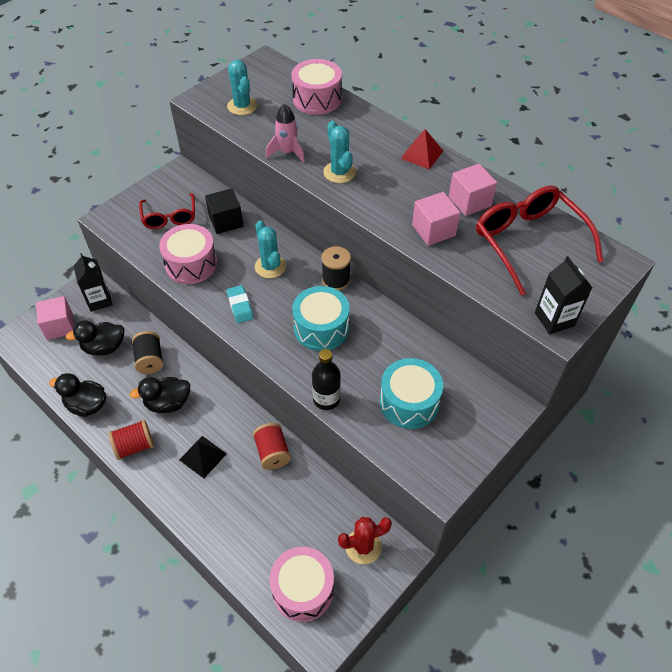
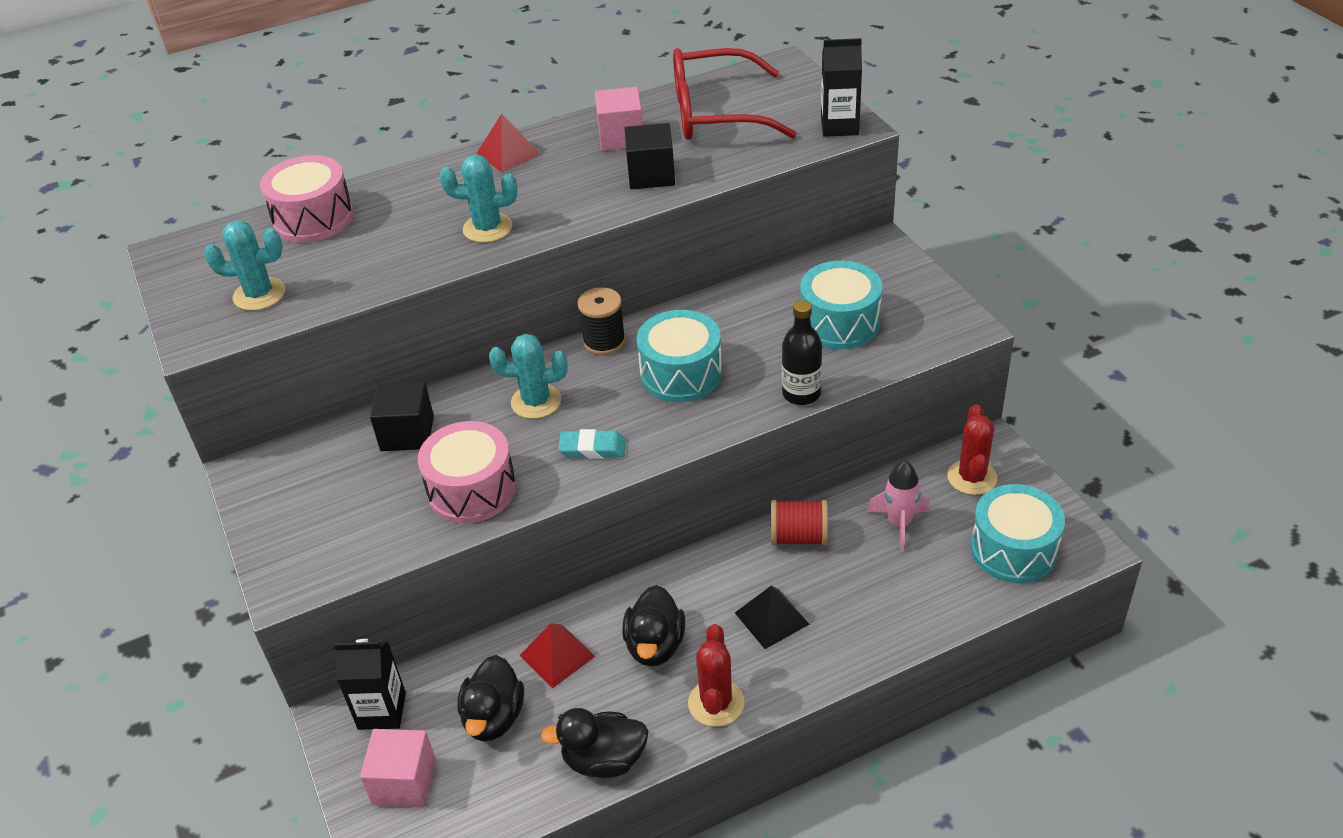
camera: 65 degrees left, 10 degrees down
black duck [49,373,106,417] -> black duck turned 45 degrees clockwise [541,708,649,778]
red spool [108,420,154,460] -> red cactus [688,624,745,727]
black spool [132,331,163,374] -> red pyramid [519,623,595,688]
red glasses [139,193,195,229] -> none
pink rocket [266,104,305,163] -> pink rocket moved to [867,461,930,552]
pink drum [270,547,334,622] -> turquoise drum [971,484,1065,583]
pink cube [412,192,460,246] -> black cube [625,123,675,189]

